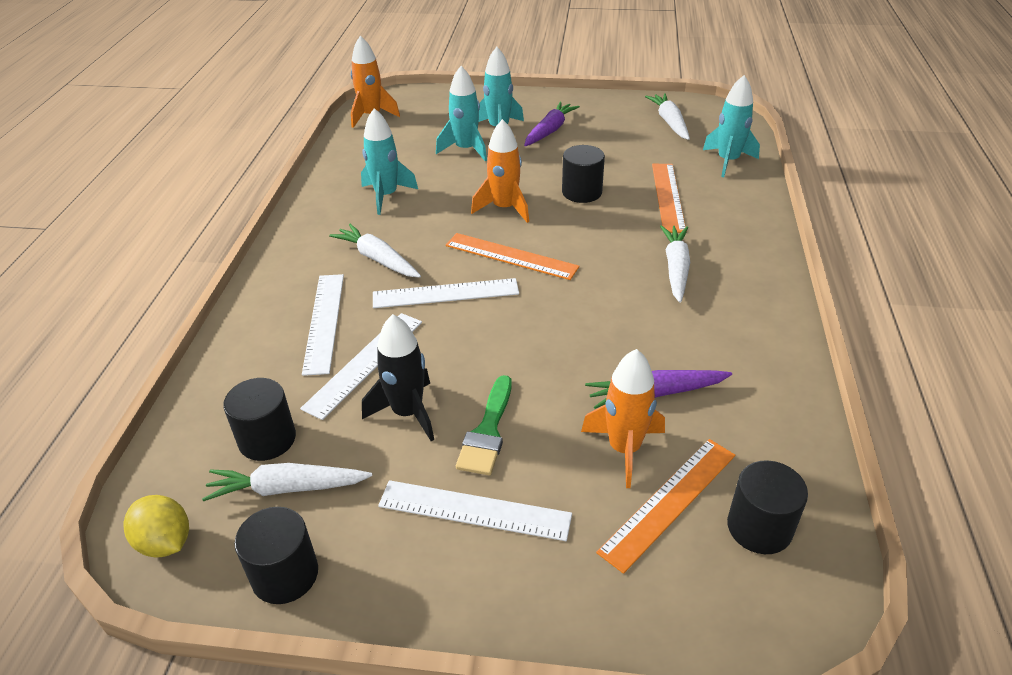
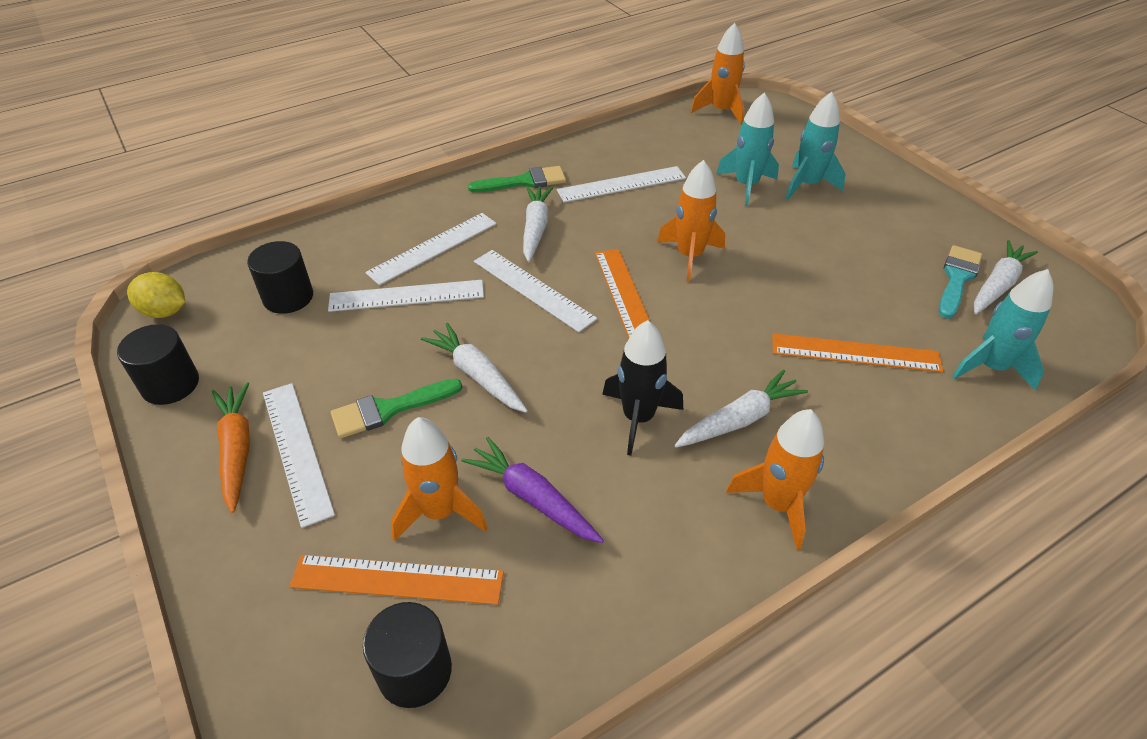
camera: 50 degrees right, 5 degrees up
yellow lemon [124,495,189,558] -> yellow lemon turned 75 degrees counterclockwise [127,272,185,318]
white carrot [202,463,372,501] -> white carrot moved to [421,323,528,413]
turquoise rocket [361,108,418,215] -> white ruler [557,166,686,203]
black rocket [362,314,434,441] -> black rocket moved to [602,320,683,456]
purple carrot [524,102,580,146] -> none
black cylinder [562,145,605,203] -> none
orange ruler [652,164,687,233] -> orange ruler turned 45 degrees clockwise [772,333,943,373]
none -> orange carrot [212,383,250,513]
none -> green brush [468,166,566,192]
none -> orange rocket [726,409,824,550]
none -> turquoise brush [939,245,982,319]

